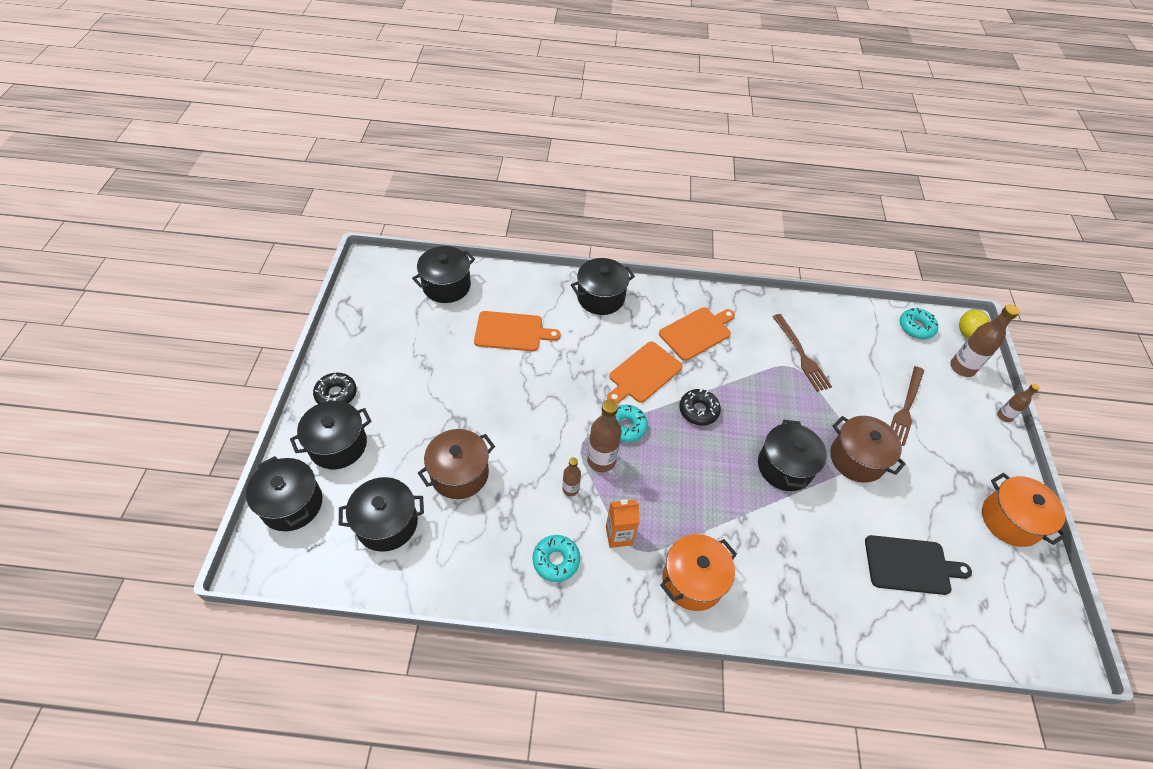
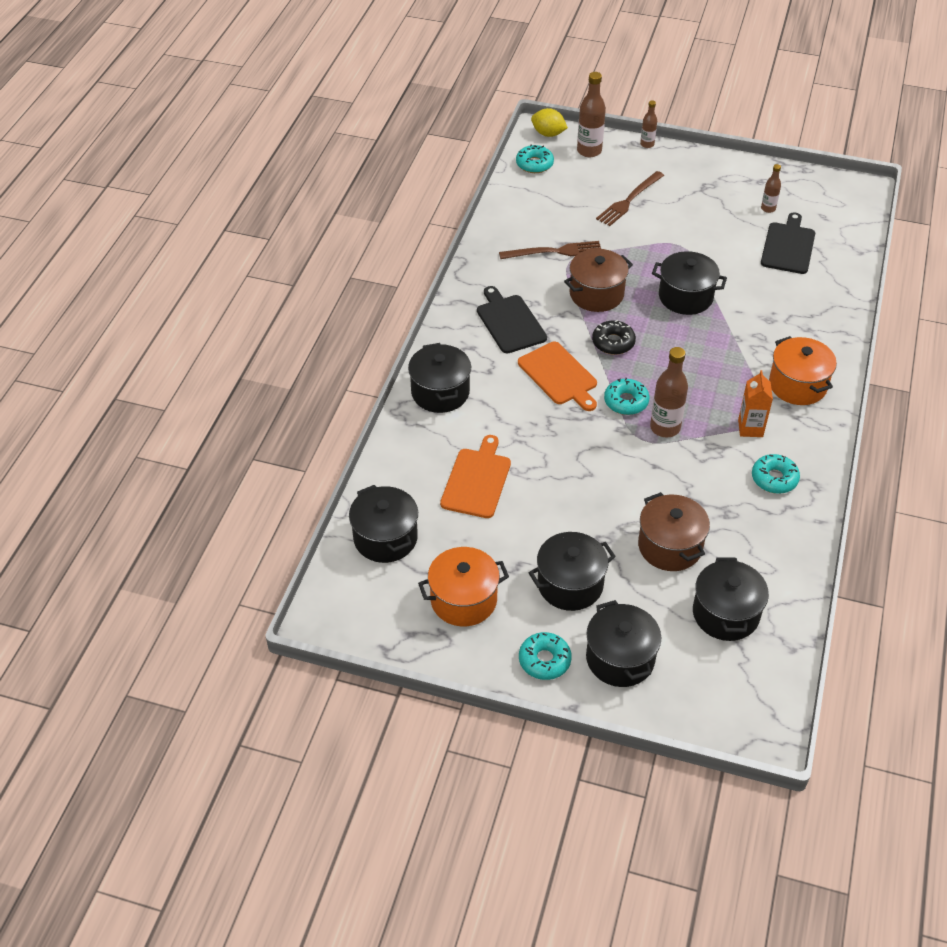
camera: 75 degrees left, 5 degrees down
black pot [246,456,322,531] -> black pot moved to [529,532,616,611]
black donut [313,373,357,404] -> turquoise donut [519,632,572,680]
brown bottle [562,457,581,496] -> brown bottle moved to [761,164,781,213]
orange cutting board [659,307,735,361] -> black cutting board [477,286,547,353]
brown pot [830,416,906,483] -> brown pot moved to [564,249,633,312]
brown fork [890,366,924,446] -> brown fork turned 90 degrees clockwise [596,171,664,226]
orange pot [982,473,1066,547] -> orange pot moved to [418,547,509,627]

